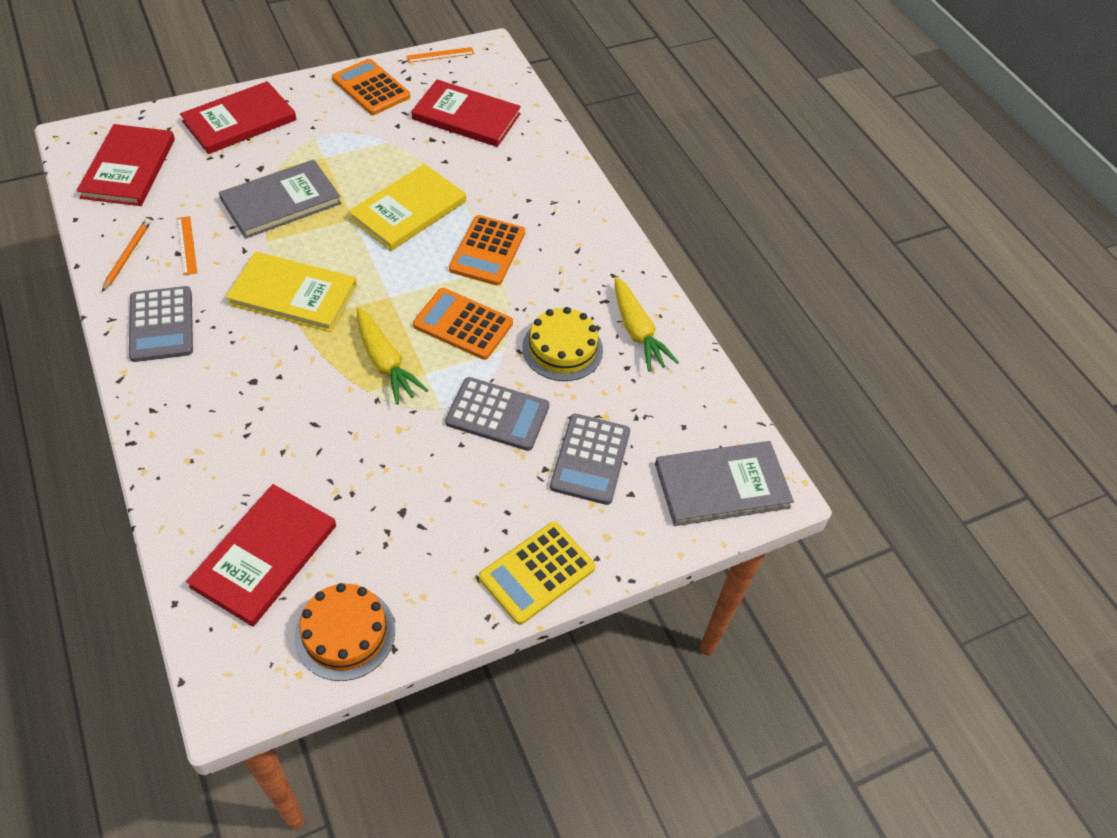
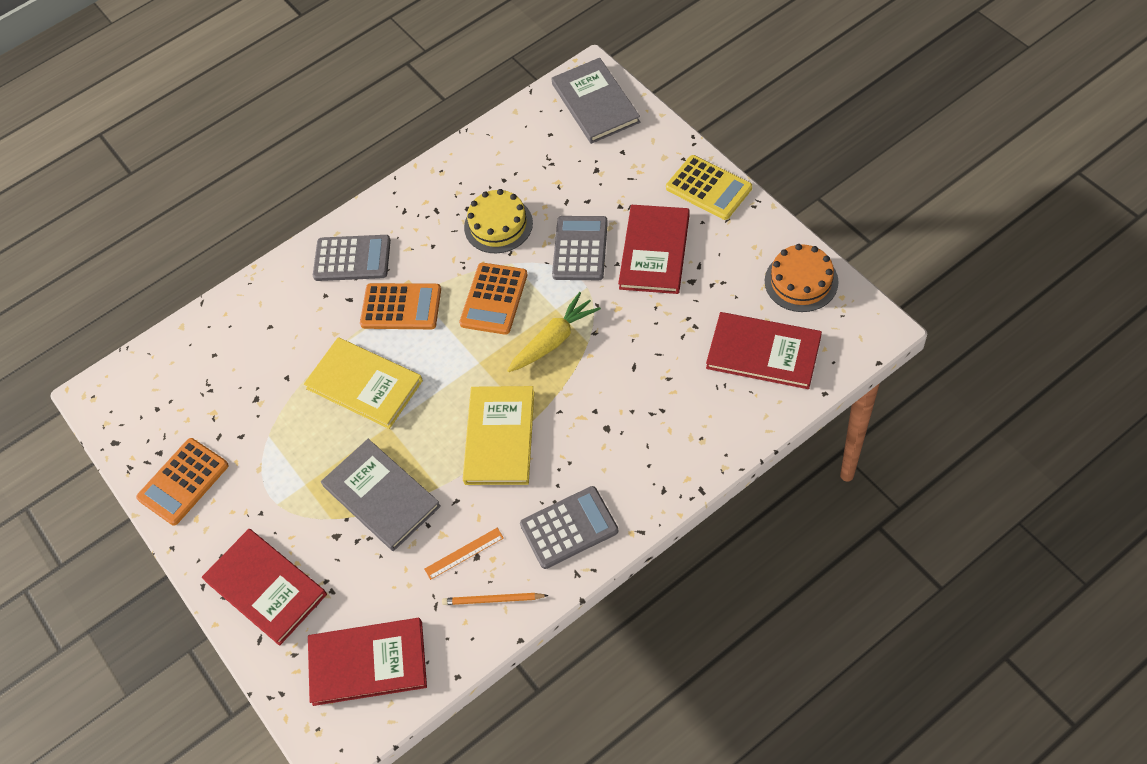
camera: 90 degrees left, 5 degrees up
orange ruler [406,47,474,63] -> none
red book [411,79,521,147] -> red book moved to [618,205,690,294]
grey calculator [550,414,630,505] -> grey calculator moved to [313,235,391,281]
yellow carrot [615,276,679,372] -> none

